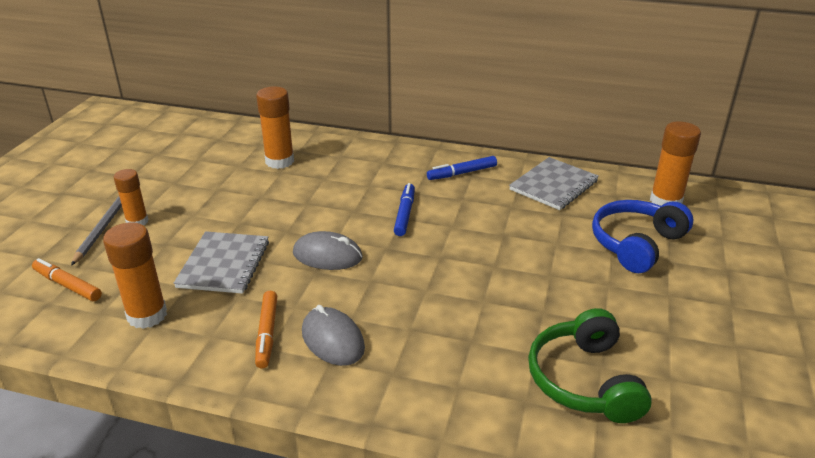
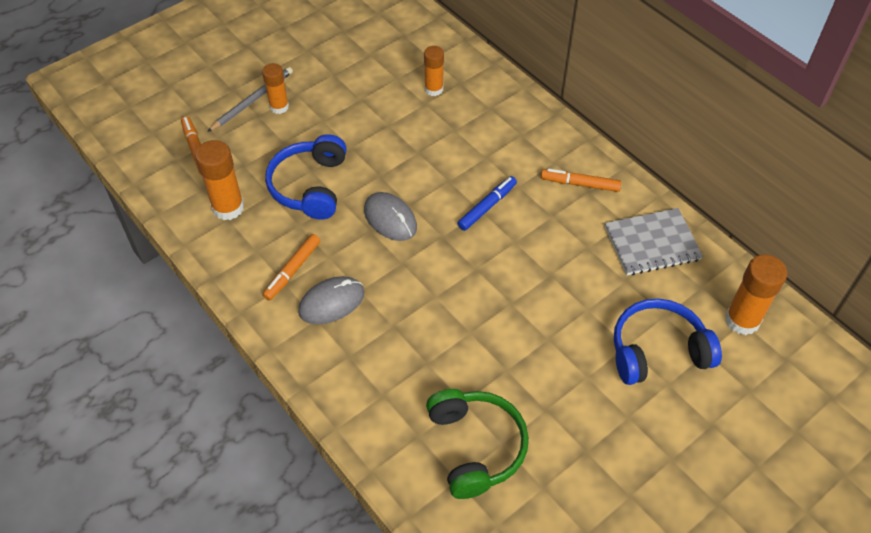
camera: 35 degrees right, 20 degrees up
grey notebook [173,231,269,294] -> blue headphones [265,134,347,220]
orange glue stick [256,86,294,169] -> orange glue stick [424,46,444,96], size x0.65
grey mouse [302,305,365,366] -> grey mouse turned 60 degrees clockwise [298,276,364,324]
blue marker [427,156,497,180] -> orange marker [541,169,621,192]
green headphones [528,308,652,423] -> green headphones turned 135 degrees clockwise [426,389,529,499]

